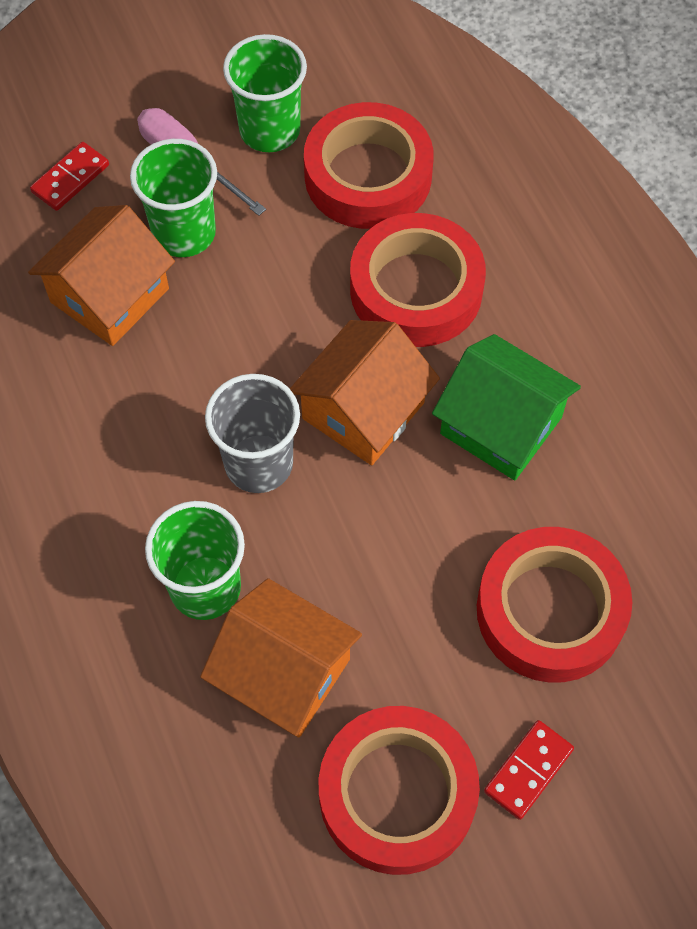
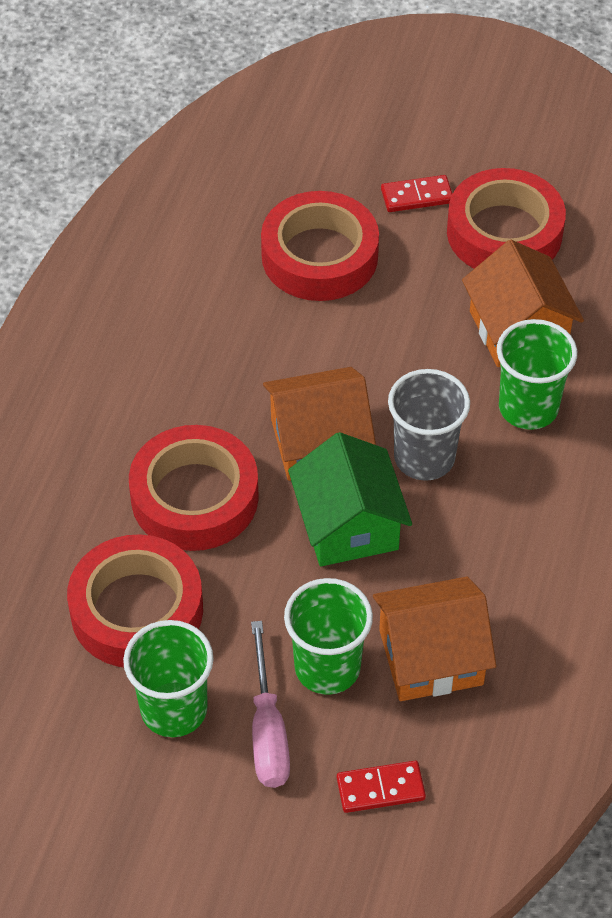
camera: 140 degrees left, 10 degrees down
green house [432,334,581,480] -> green house moved to [288,432,412,566]

